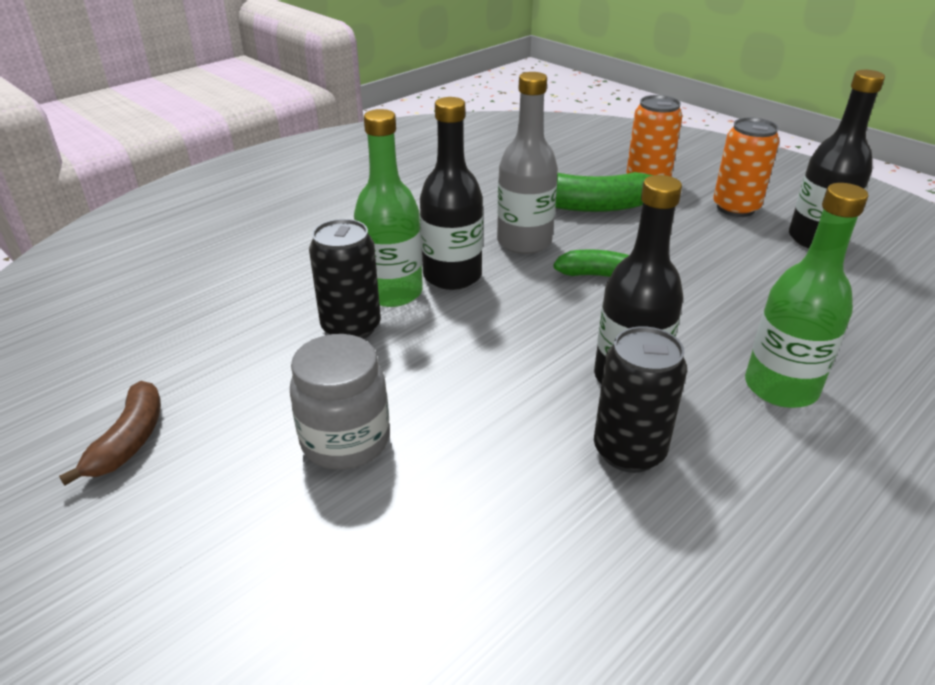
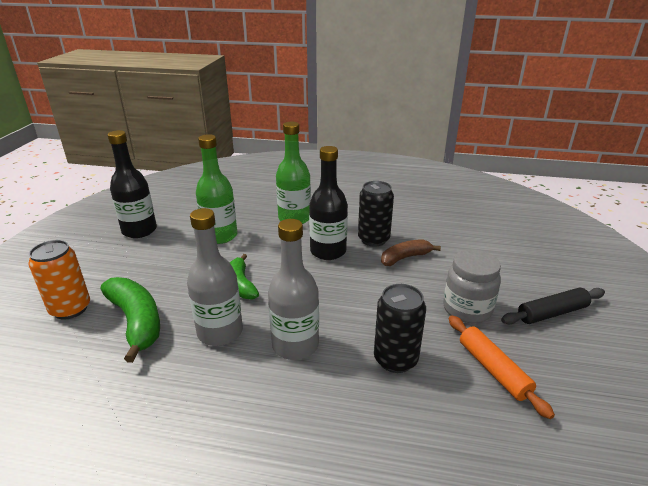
camera: 125 degrees left, 5 degrees down
brown banana [59,381,161,486] -> brown banana moved to [381,239,441,266]
green bottle [354,109,423,307] -> green bottle moved to [196,134,237,244]
black bottle [420,97,483,290] -> grey bottle [268,219,319,360]
orange can [713,118,779,217] -> none
none -> orange rolling pin [449,315,555,419]
none -> black rolling pin [501,288,605,324]

